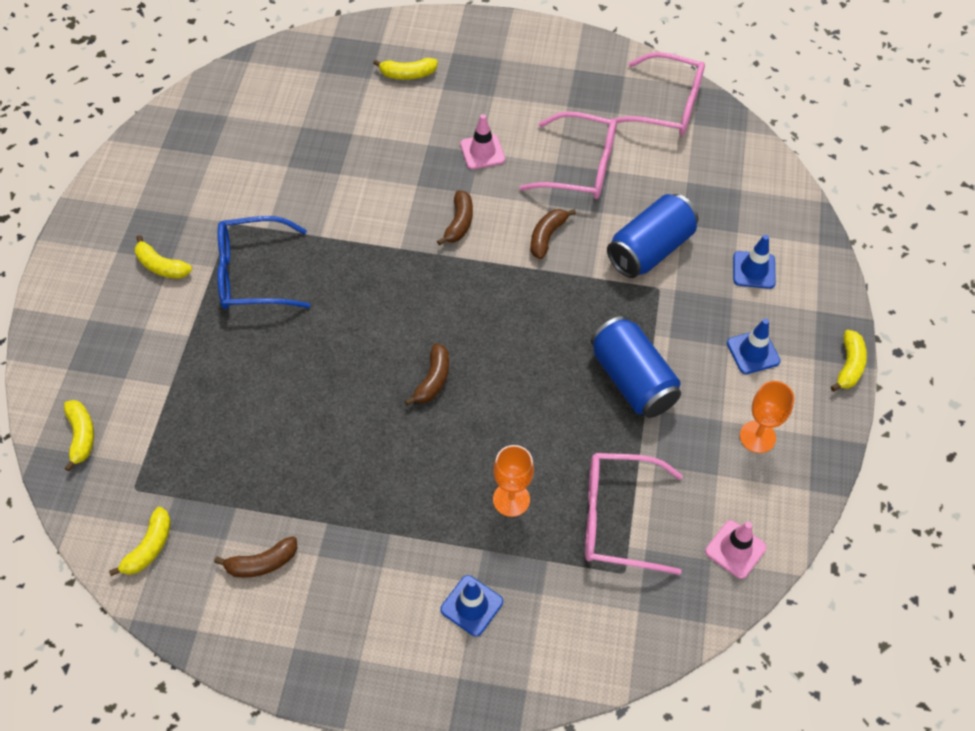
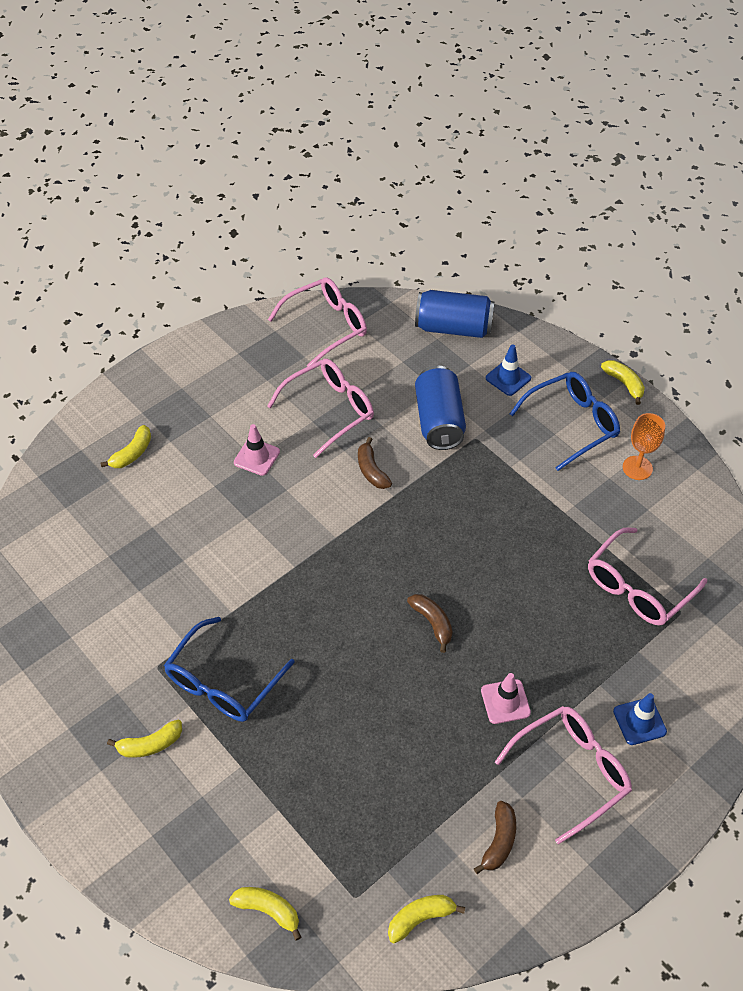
camera: 50 degrees left, 5 degrees down
yellow banana [109,507,171,576] -> yellow banana turned 90 degrees counterclockwise [388,895,465,943]
brown banana [437,190,473,246] -> none
orange goblet [493,445,534,517] -> none
blue can [590,316,681,418] -> blue can moved to [415,290,495,338]
pink traffic cone [705,520,767,579] -> pink traffic cone moved to [481,673,531,724]
blue traffic cone [727,319,781,374] -> blue glasses [510,372,620,471]
none -> pink glasses [495,706,632,845]

